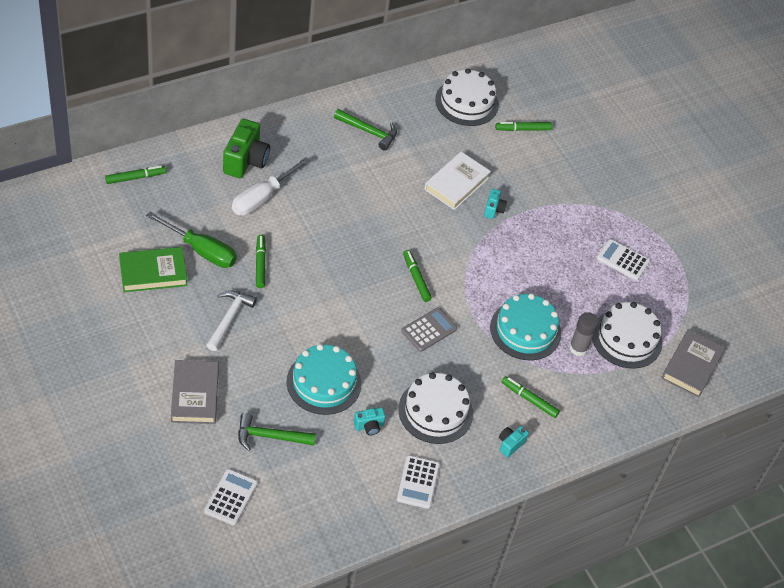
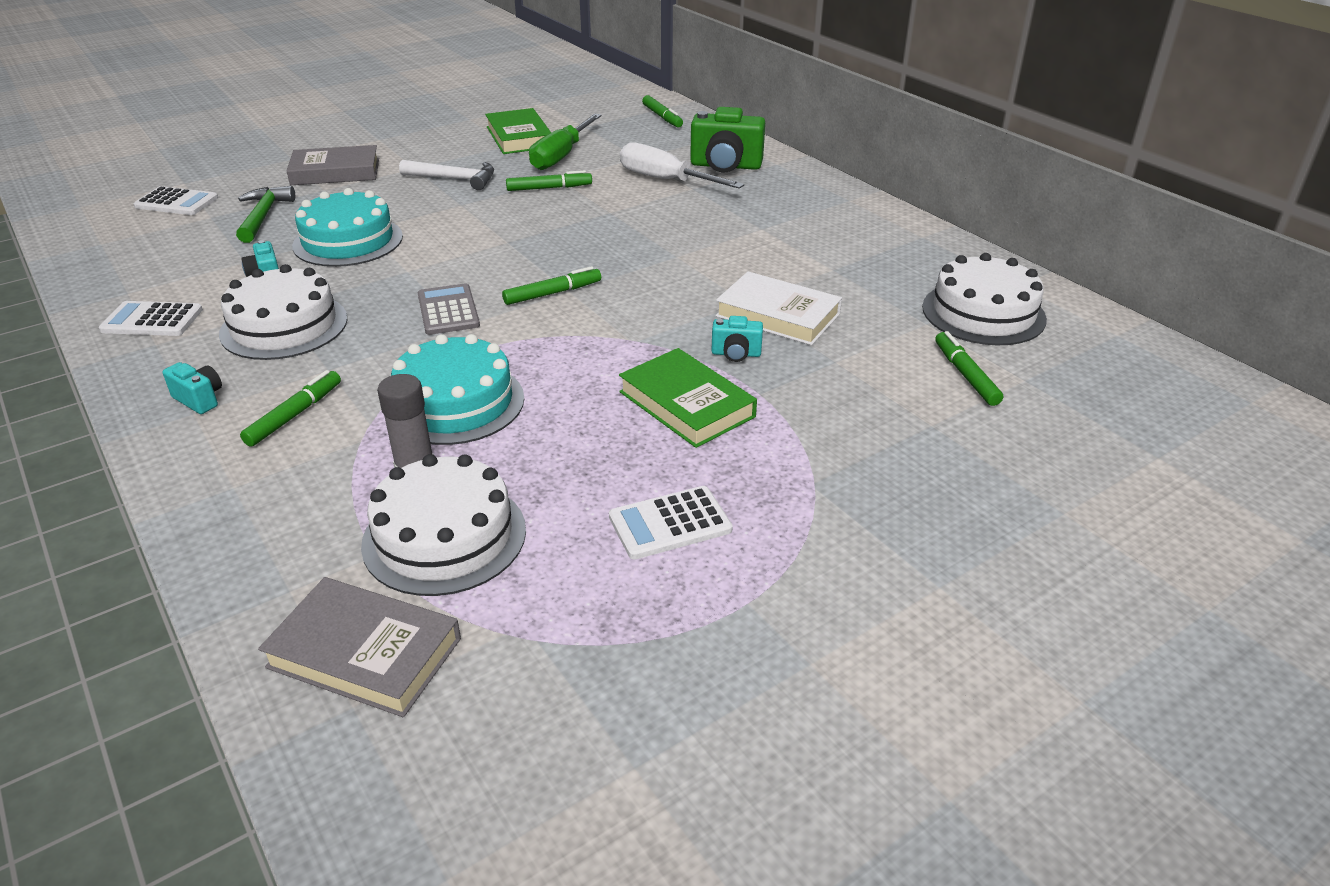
camera: 90 degrees right, 15 degrees down
green hammer [334,109,397,151] -> none
grey calculator [401,307,458,352] -> grey calculator turned 150 degrees counterclockwise [418,283,480,335]
white calculator [597,239,650,280] -> white calculator turned 135 degrees counterclockwise [609,486,733,560]
none -> green book [619,348,757,448]

